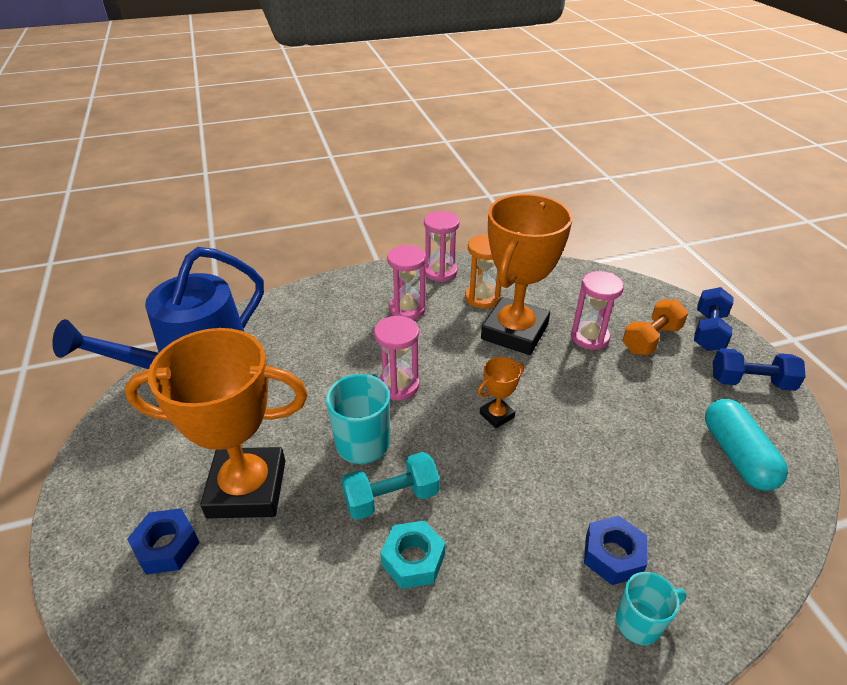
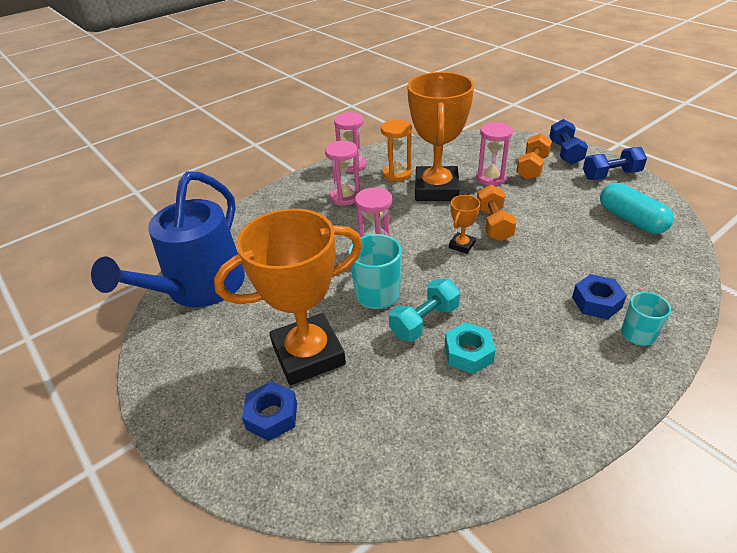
camera: 20 degrees left, 0 degrees up
none -> orange dumbbell [477,185,517,241]

